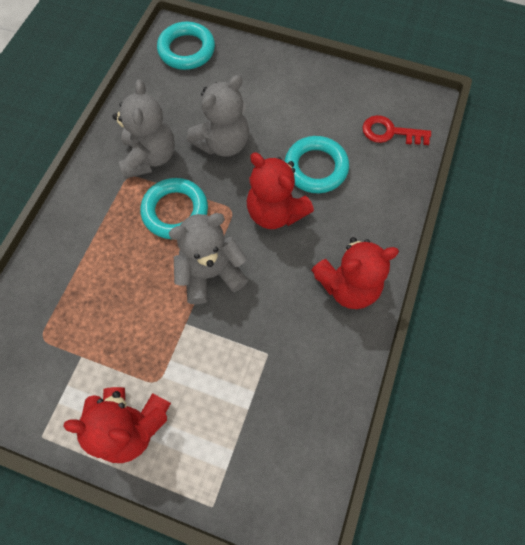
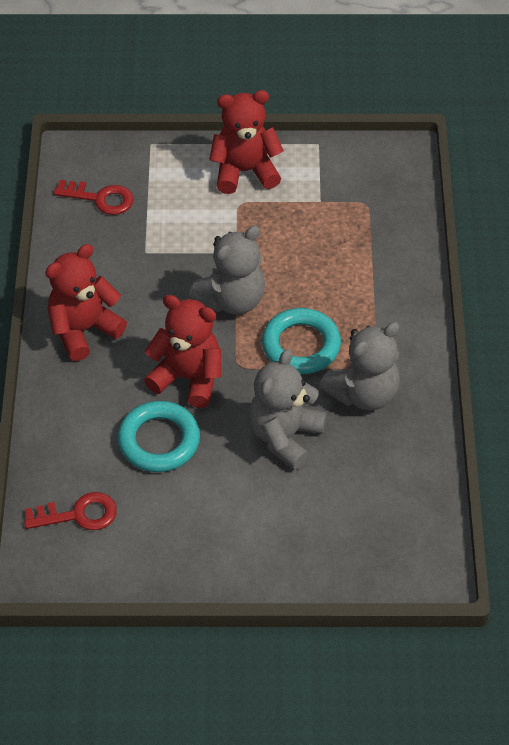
camera: 160 degrees right, 15 degrees down
grey teddy bear [112,79,175,179] -> grey teddy bear turned 105 degrees counterclockwise [319,322,400,410]
turquoise ring [157,21,215,70] -> none
none -> red key [54,180,133,215]

